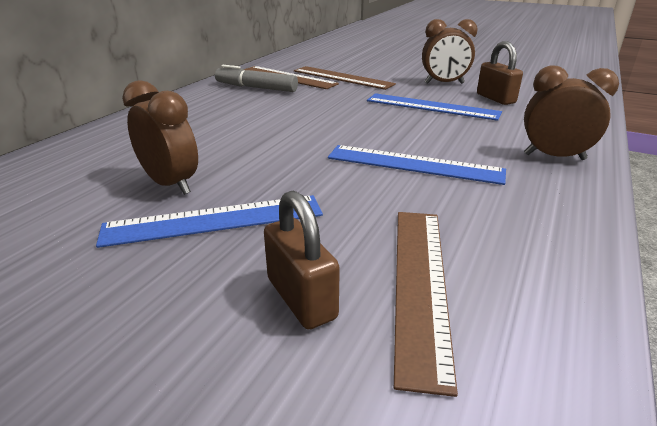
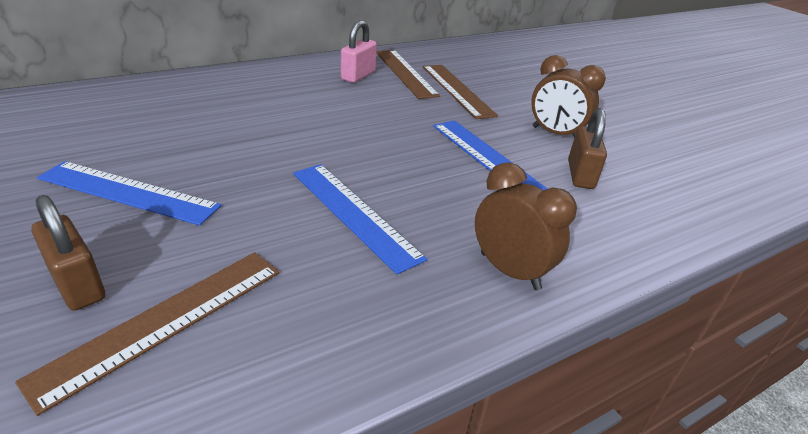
camera: 30 degrees right, 5 degrees up
brown clock [122,80,198,195] -> none
grey marker [215,65,298,92] -> pink padlock [341,20,377,83]
brown padlock [264,190,340,329] -> brown padlock turned 45 degrees counterclockwise [31,195,105,311]

